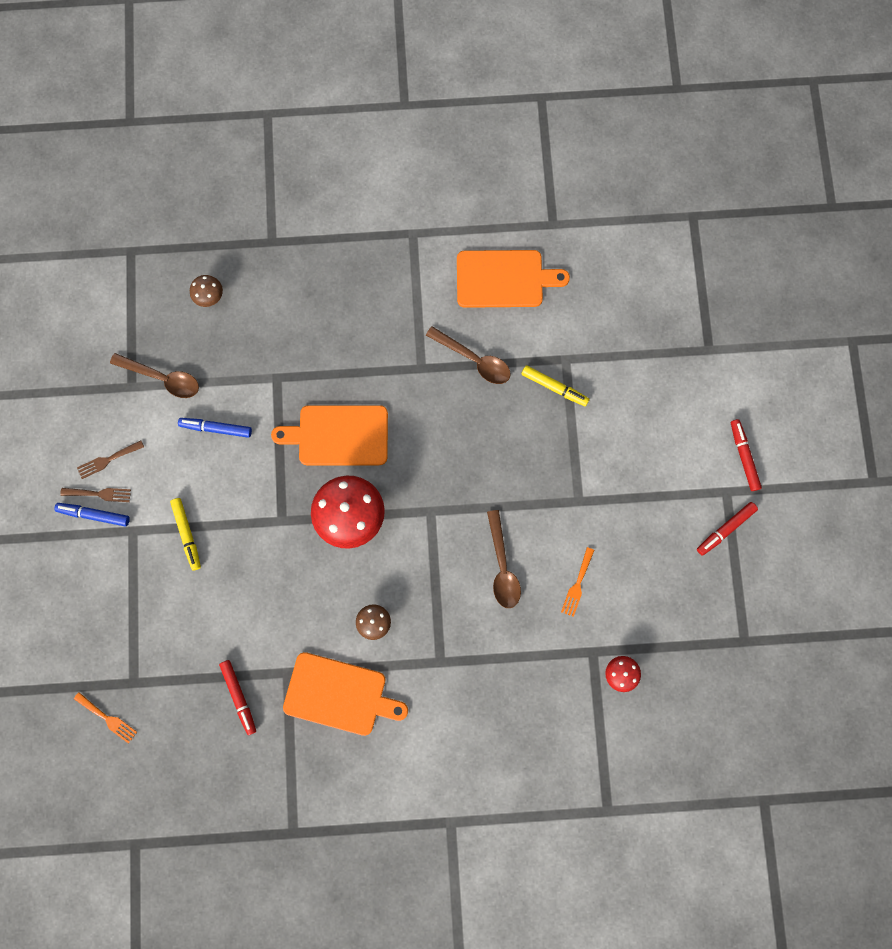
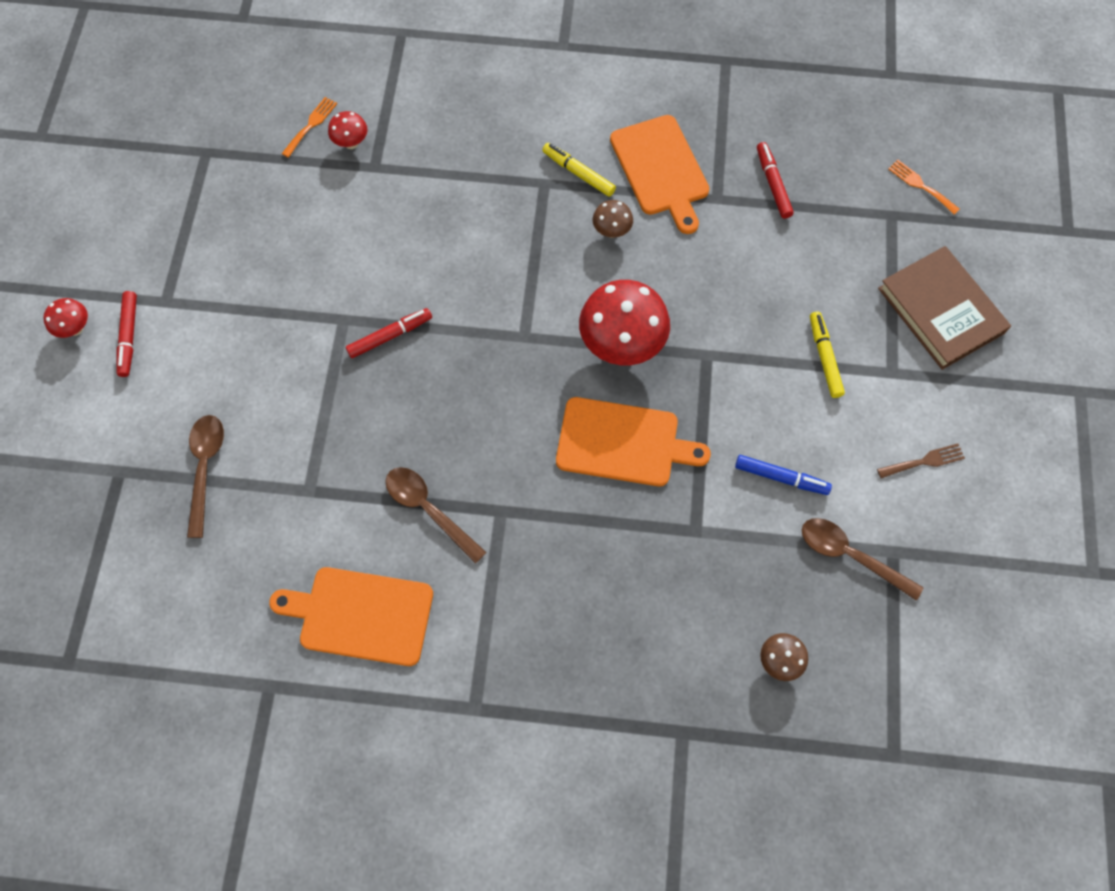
camera: 170 degrees left, 10 degrees down
blue marker [54,503,130,526] -> none
brown fork [60,488,131,502] -> none
orange cutting board [283,652,408,736] -> orange cutting board turned 135 degrees counterclockwise [610,115,709,234]
brown spoon [487,510,521,608] -> brown spoon moved to [187,415,224,538]
yellow marker [522,365,589,406] -> yellow marker moved to [542,143,616,197]
orange fork [561,547,594,617] -> orange fork moved to [282,97,337,158]
red marker [697,502,758,556] -> red marker moved to [346,308,432,358]
none -> red mushroom [43,298,88,338]
none -> brown book [878,246,1011,370]

